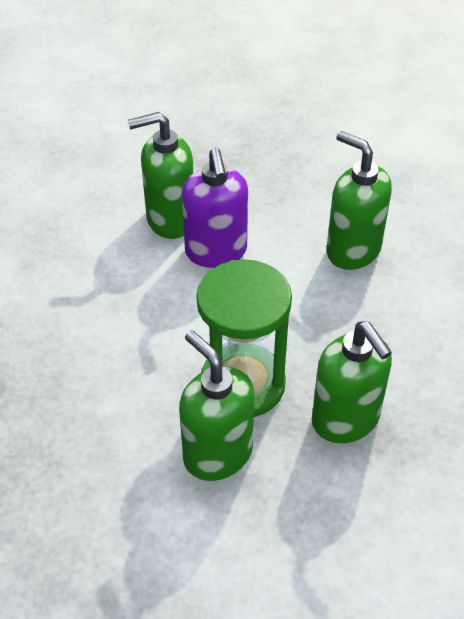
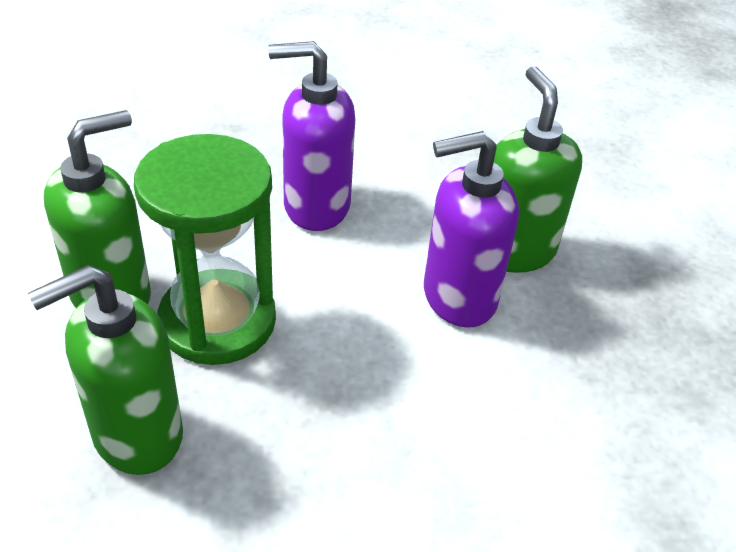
camera: 85 degrees right, 5 degrees down
green soap dispenser [327,131,392,270] -> none
none -> purple soap dispenser [268,41,355,231]

